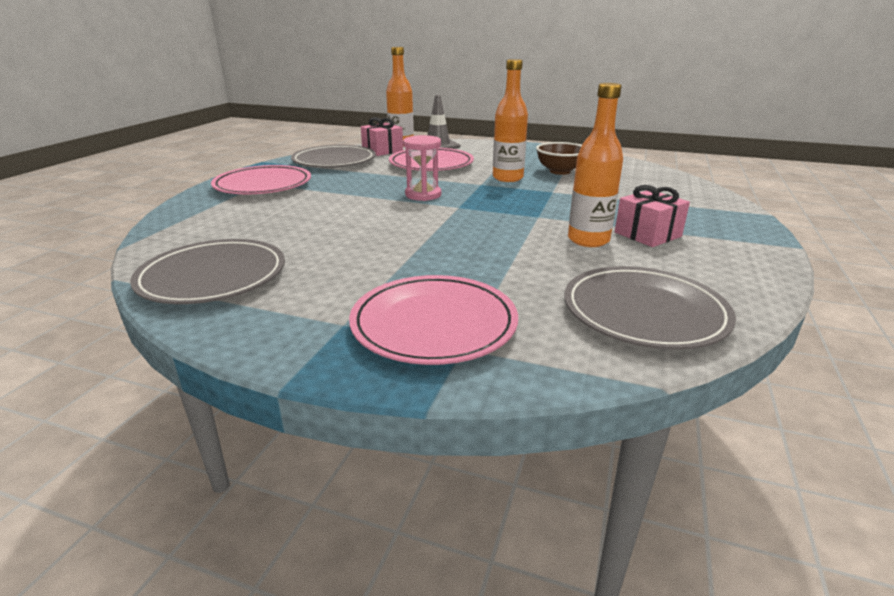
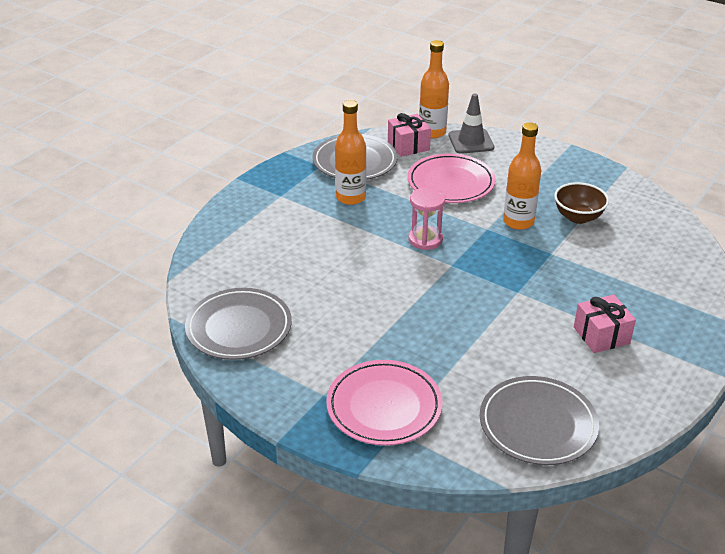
camera: 15 degrees right, 10 degrees up
pink plate [211,165,311,194] -> none
orange bottle [568,83,623,247] -> orange bottle moved to [335,100,366,205]

